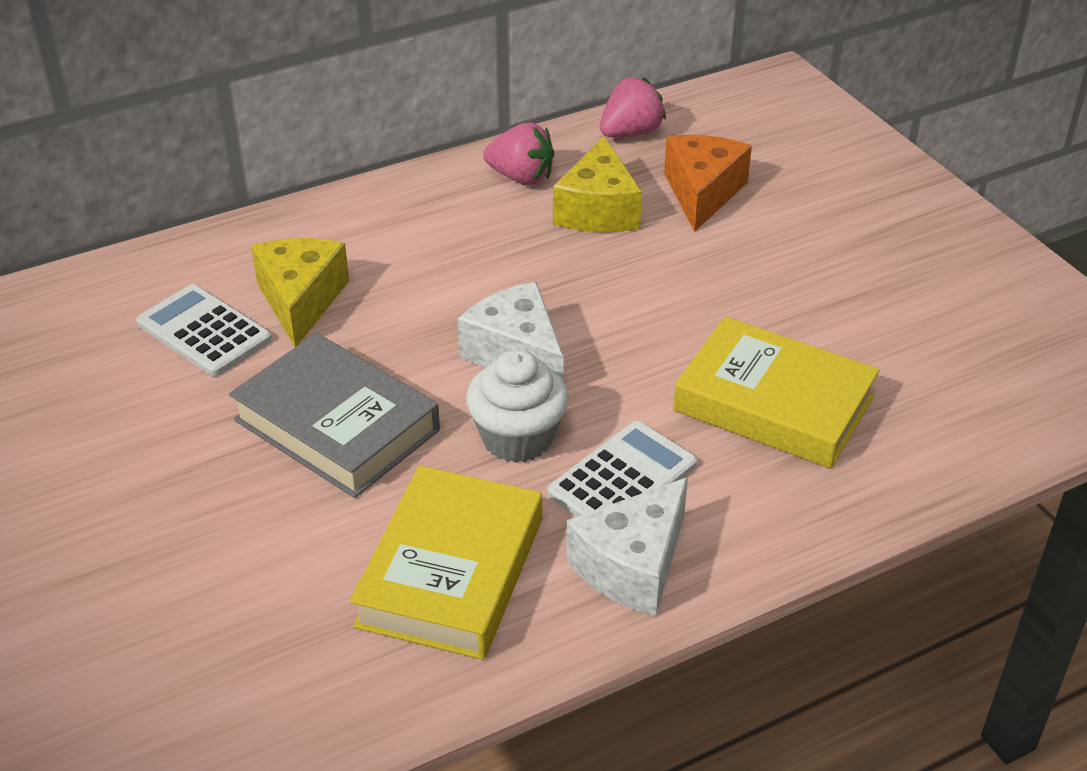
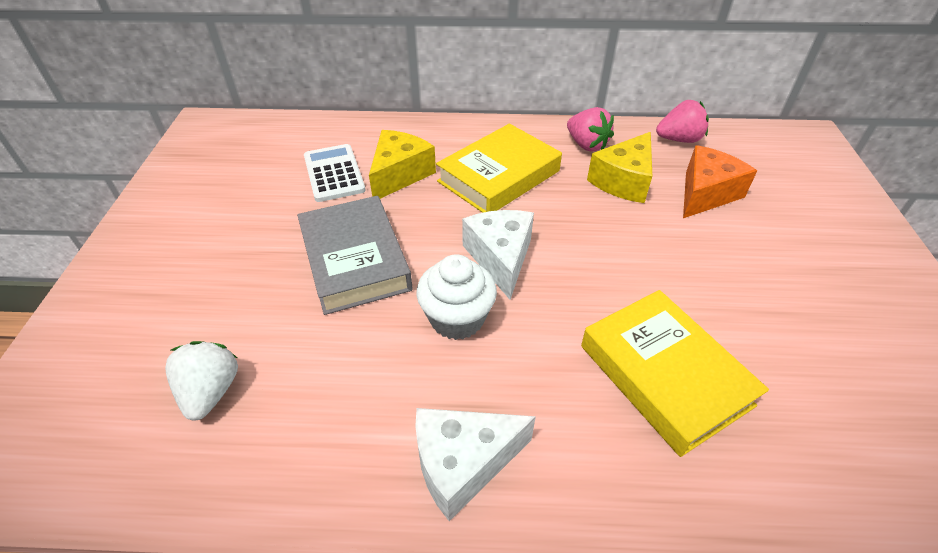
camera: 30 degrees right, 5 degrees up
yellow book [350,466,542,660] -> yellow book moved to [436,124,562,213]
white calculator [547,421,697,517] -> none
none -> white strawberry [165,341,238,420]

